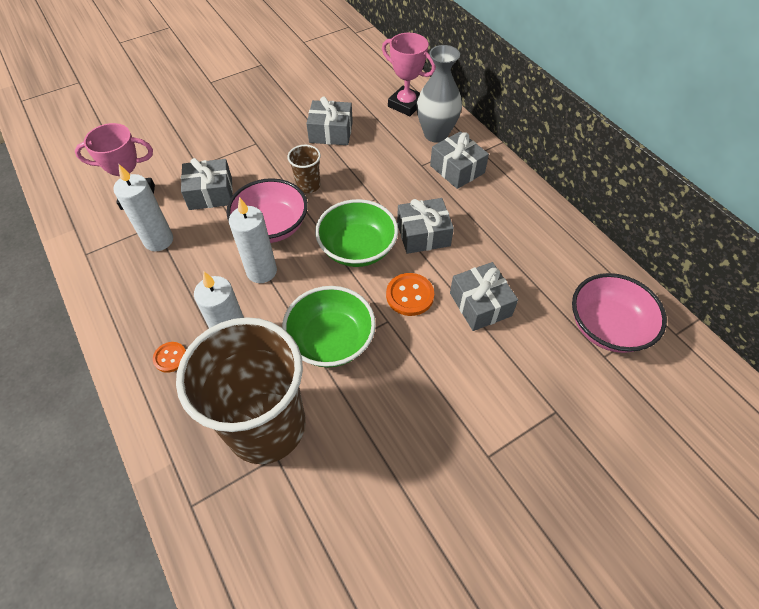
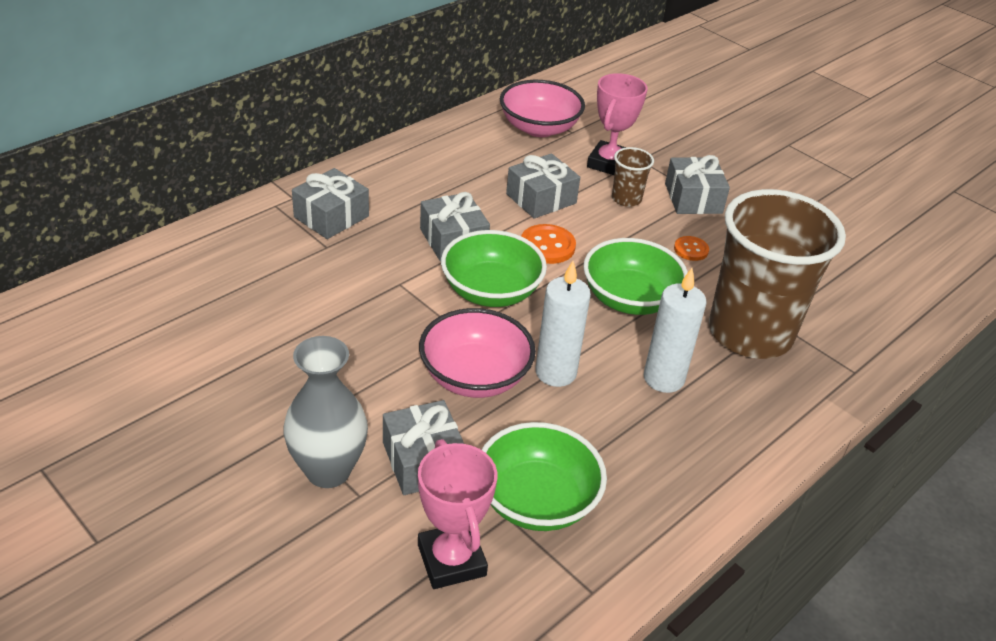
camera: 105 degrees left, 15 degrees down
white candle [113,163,173,251] -> green bowl [482,422,607,531]
orange button [153,342,186,373] -> orange button moved to [674,236,709,261]
brown cup [287,145,321,193] -> brown cup moved to [612,147,654,207]
grey gift [306,96,353,145] -> grey gift moved to [665,155,730,214]
pink trophy [382,33,436,116] -> pink trophy moved to [587,73,648,175]
grey vase [417,45,462,143] -> grey vase moved to [283,336,368,488]

